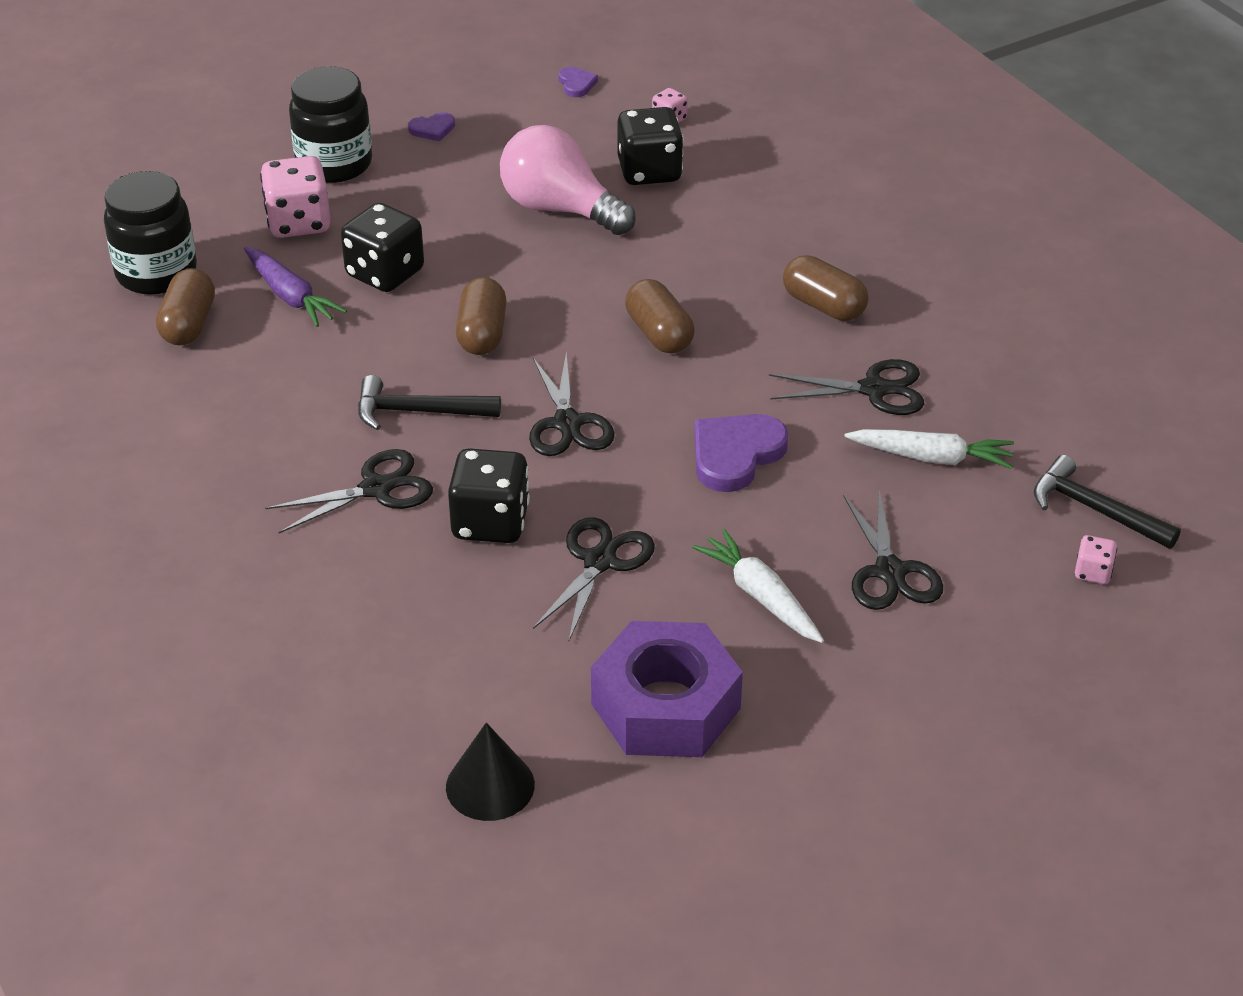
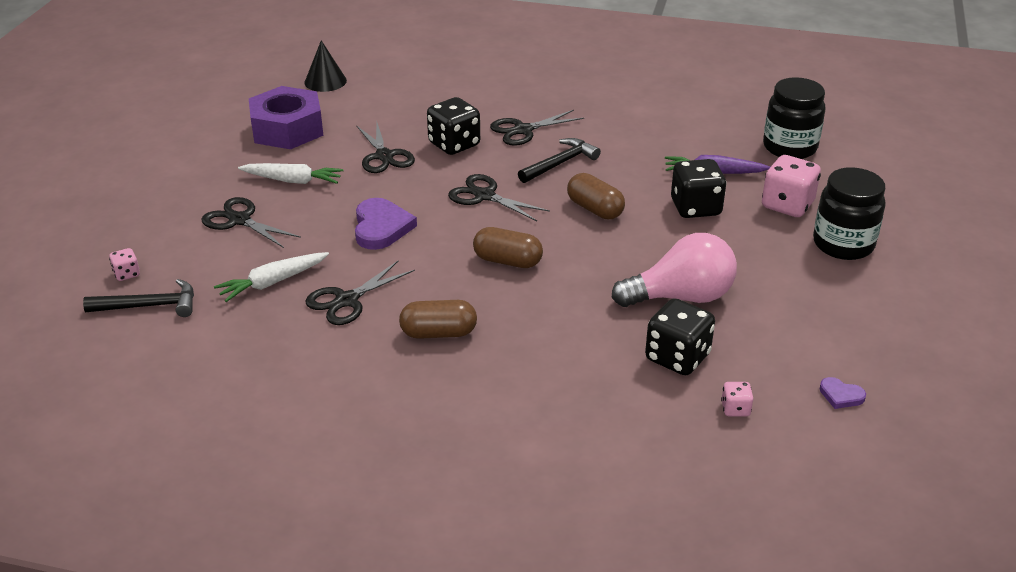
camera: 135 degrees right, 5 degrees down
brown capsule [156,268,215,345] -> none
black scissors [265,449,433,533] -> black scissors turned 45 degrees clockwise [490,110,584,146]
purple heart [408,112,455,141] -> none

